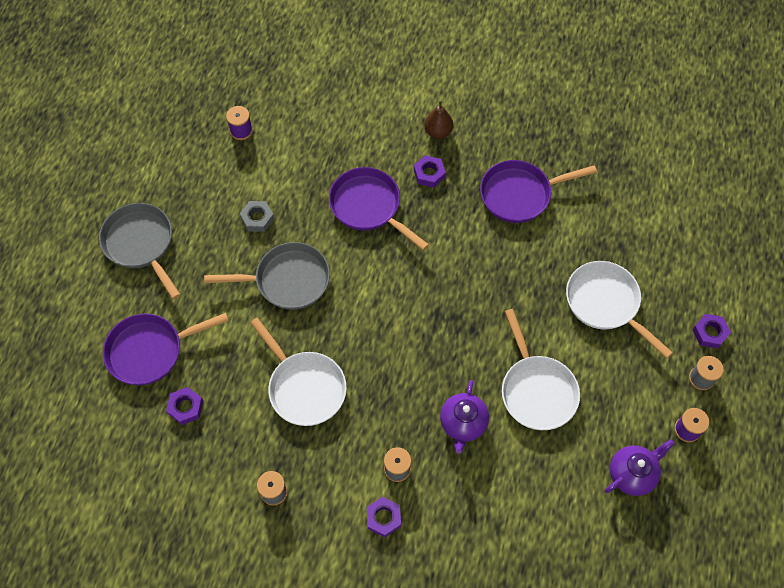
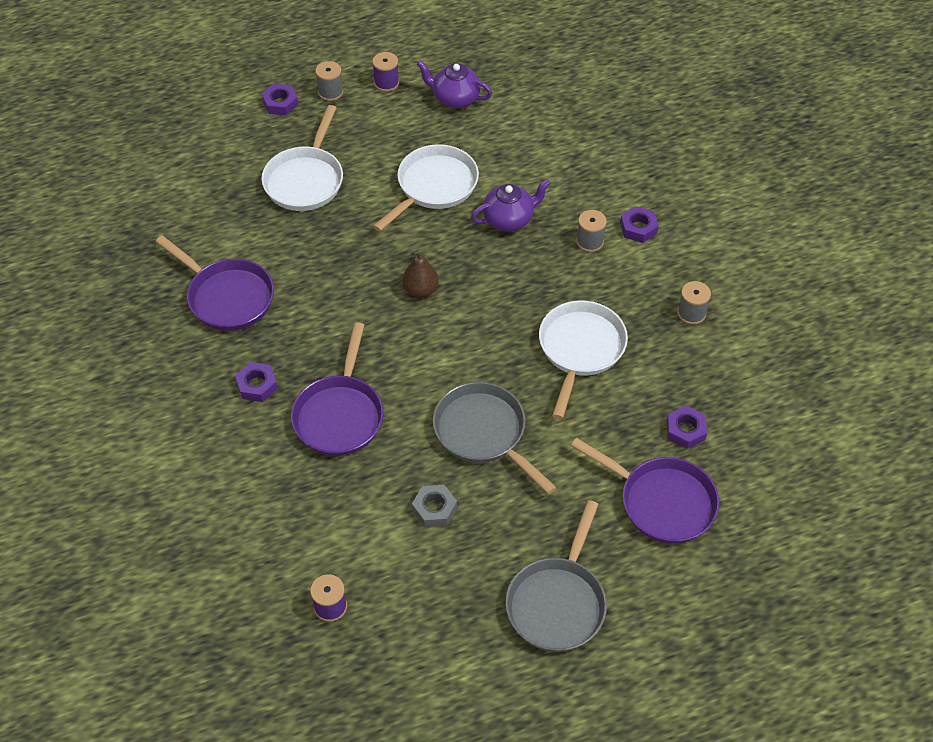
camera: 125 degrees left, 10 degrees down
brown pear [424,100,453,139] -> brown pear moved to [402,251,439,298]

